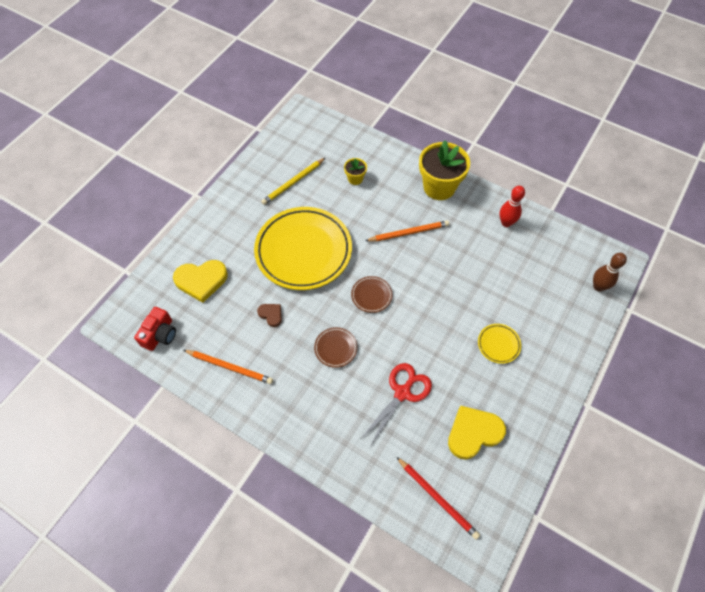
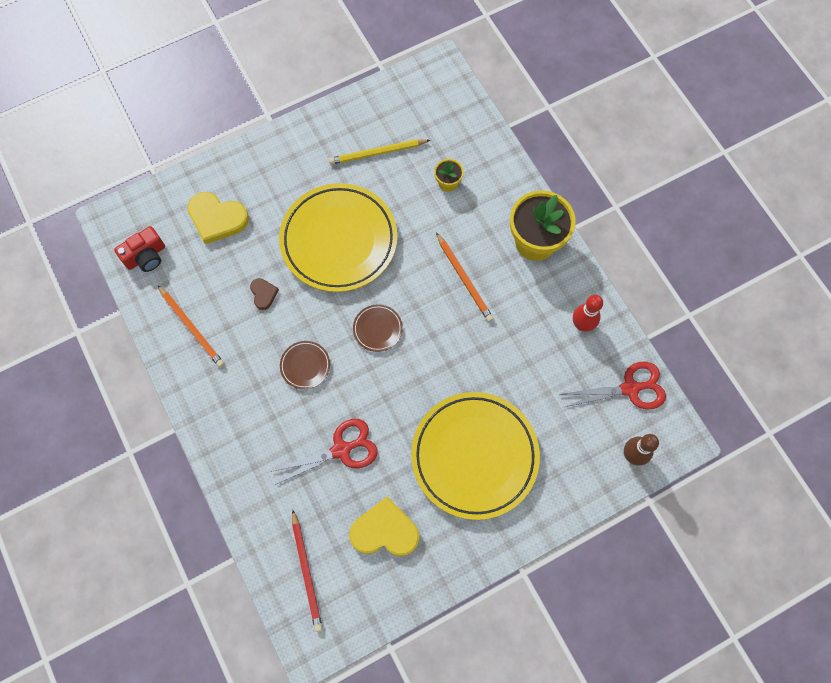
camera: 30 degrees right, 10 degrees up
orange pencil [365,220,449,242] -> orange pencil turned 45 degrees clockwise [436,232,494,322]
yellow plate [478,324,521,364] -> yellow plate [411,392,540,520], size x2.45
none -> red scissors [562,361,666,409]

